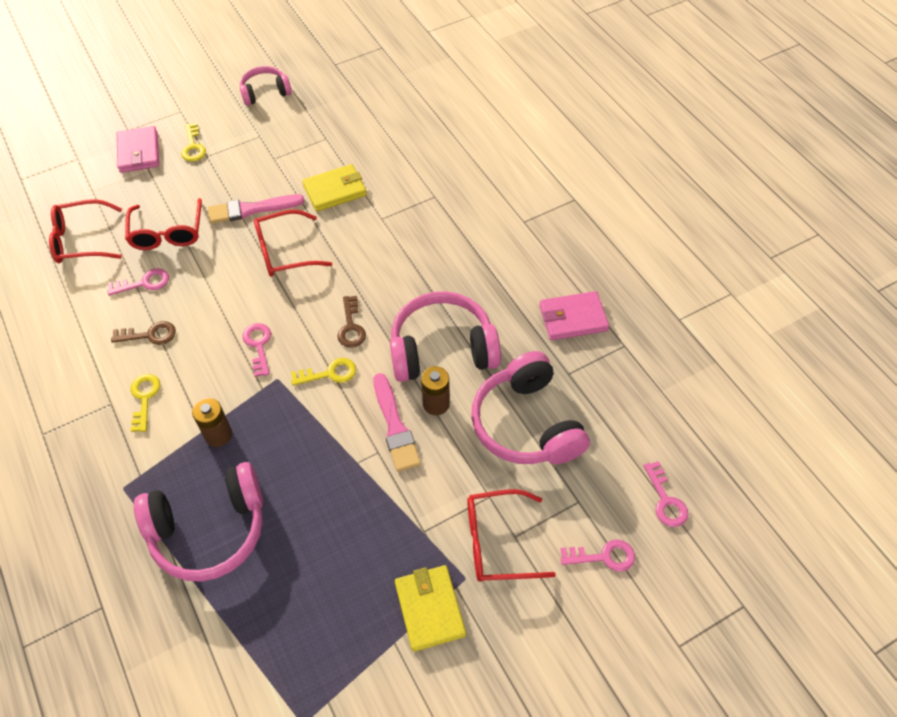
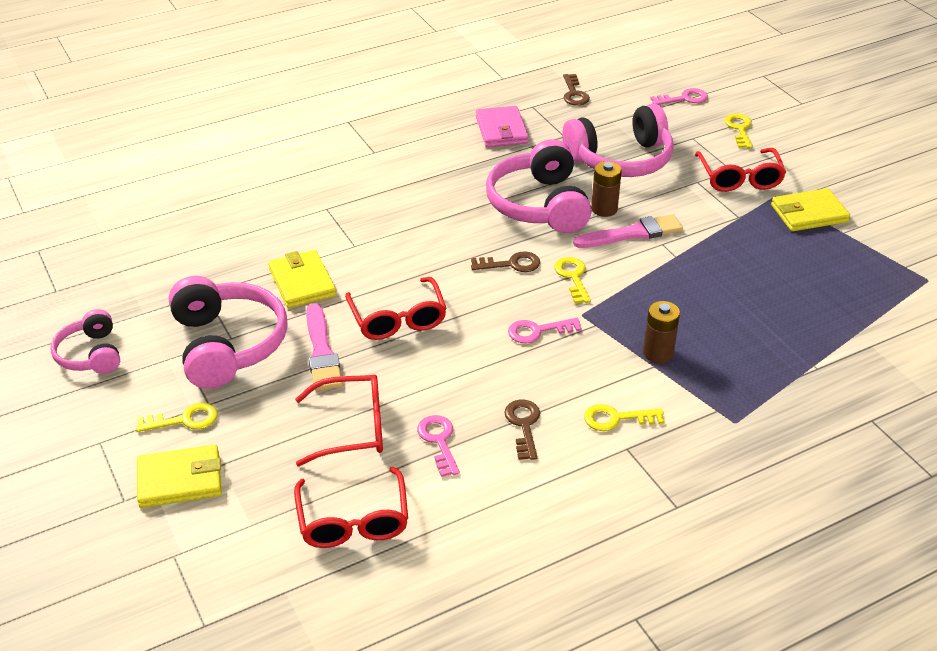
camera: 90 degrees left, 15 degrees down
pink wallet [117,126,159,173] -> yellow wallet [137,445,222,508]
pink headphones [134,462,263,582] -> pink headphones moved to [169,276,288,389]
pink key [561,539,635,572] -> yellow key [724,114,753,148]
none -> brown key [563,74,590,105]

